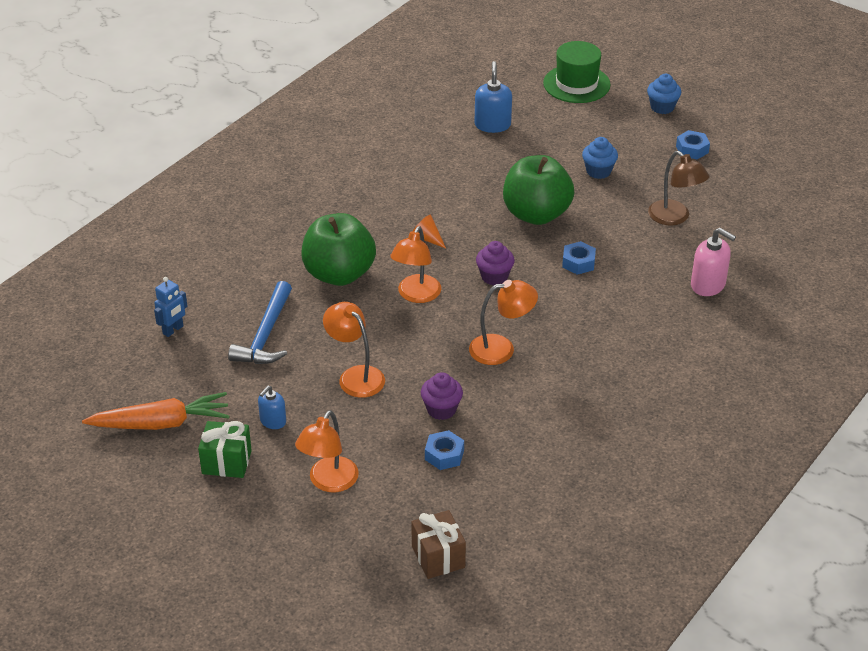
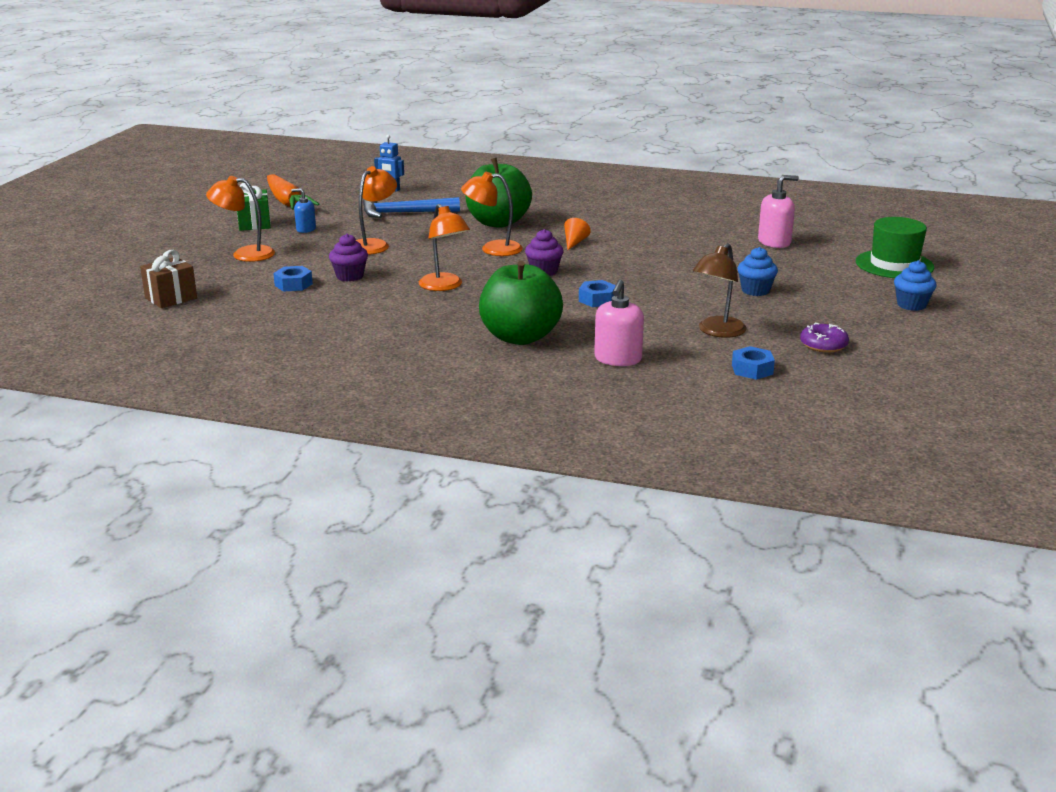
camera: 70 degrees right, 15 degrees down
blue soap dispenser [475,61,512,133] -> pink soap dispenser [758,175,799,248]
green apple [503,155,574,225] -> green apple moved to [479,261,563,345]
blue nut [676,130,710,160] -> blue nut moved to [732,346,775,380]
none -> purple donut [800,322,849,353]

